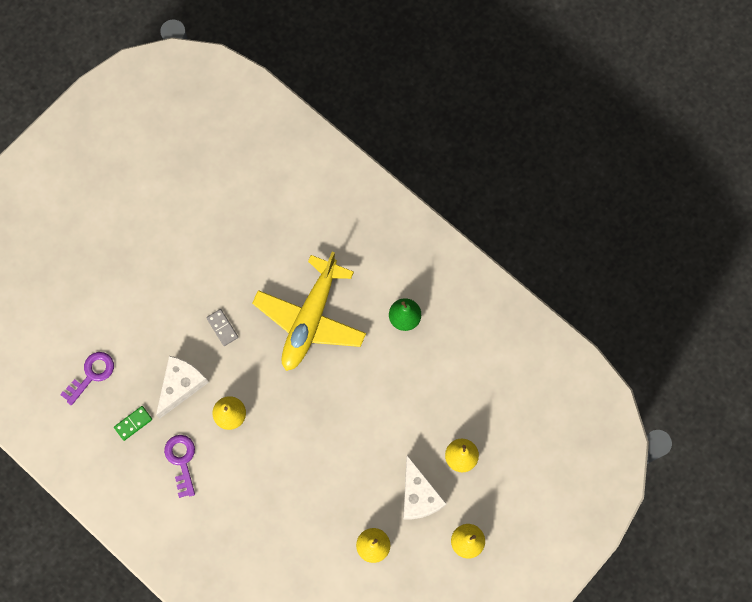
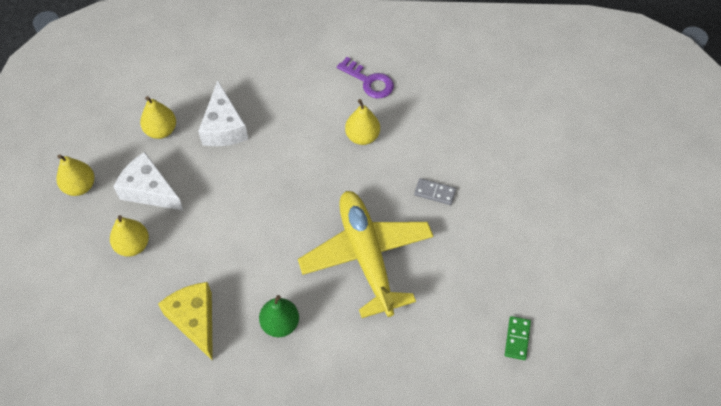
camera: 140 degrees right, 15 degrees down
purple key [60,352,114,406] -> none
green domino [114,406,152,441] -> green domino moved to [505,316,531,360]
white cheese [156,356,209,419] -> white cheese moved to [198,80,248,146]
none -> yellow cheese [158,282,213,361]

